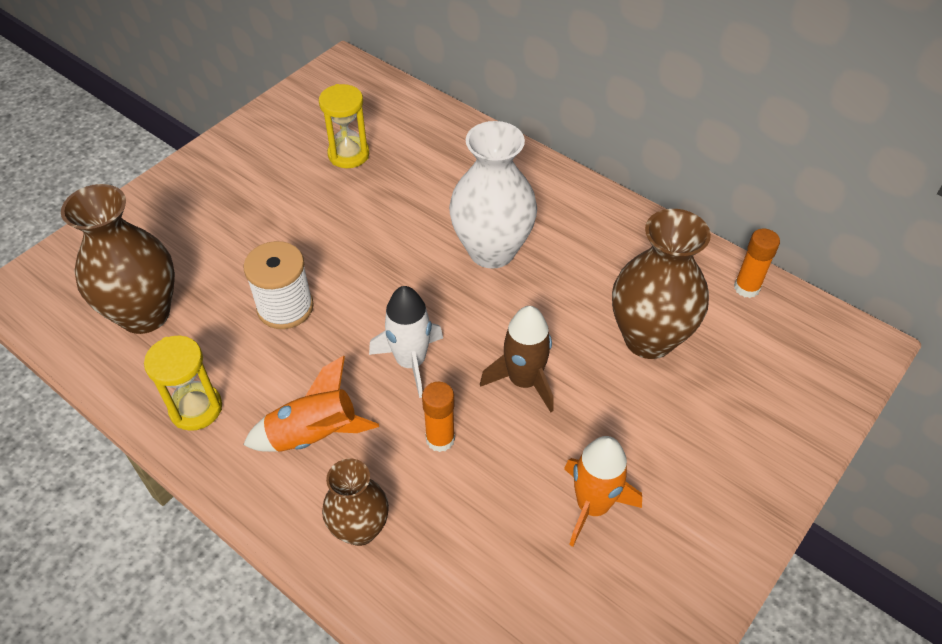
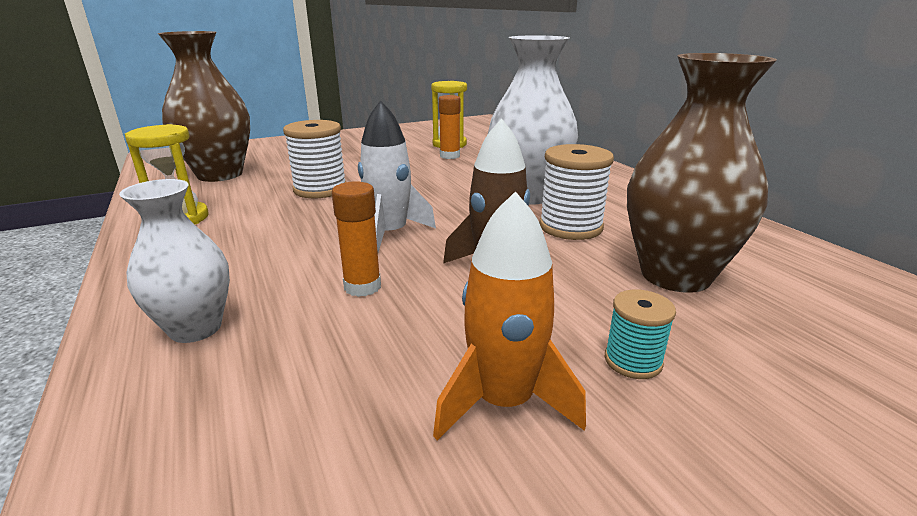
camera: 25 degrees right, 25 degrees down
orange rocket [243,356,379,452] -> none
brown vase [322,459,389,546] -> white vase [119,179,230,343]
orange glue stick [734,229,780,298] -> orange glue stick moved to [439,95,461,159]
none -> white spool [539,144,614,240]
none -> turquoise spool [605,289,676,379]

